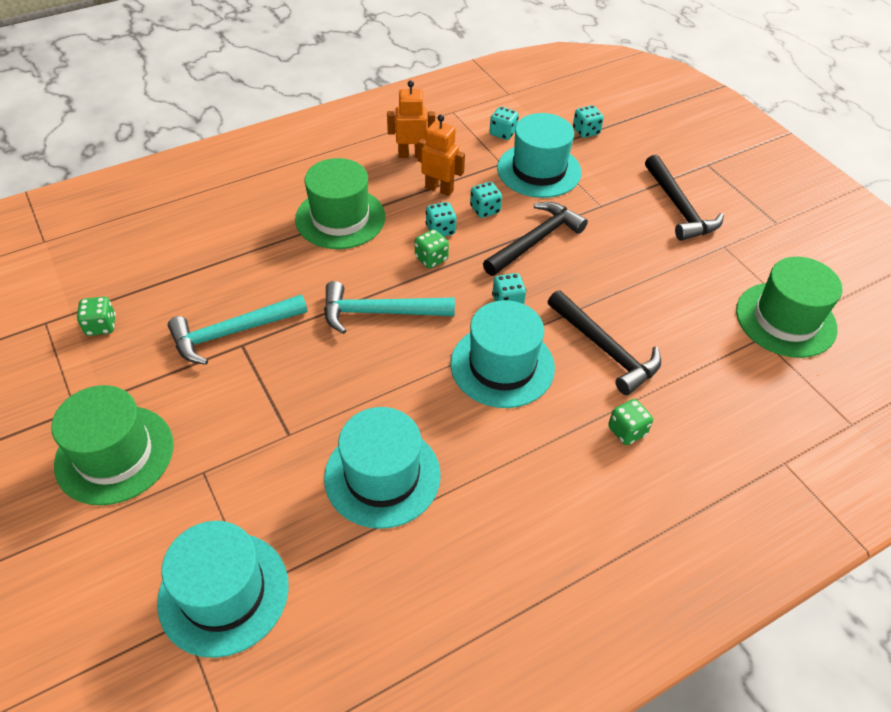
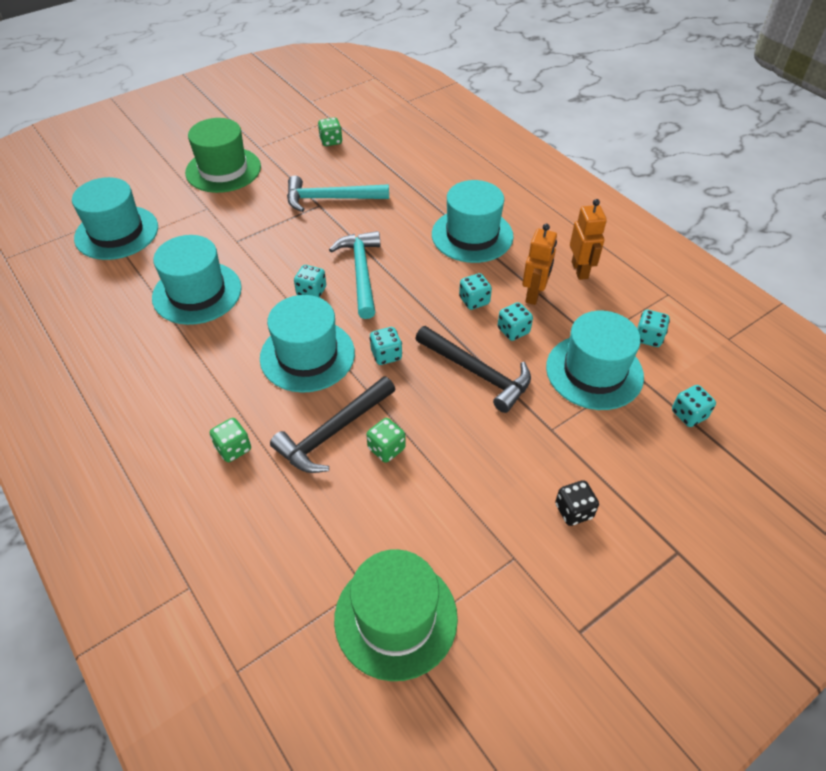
camera: 85 degrees right, 0 degrees up
turquoise hammer [168,294,308,365] -> turquoise hammer turned 60 degrees counterclockwise [287,176,389,212]
green hat [295,158,385,249] -> turquoise hat [432,180,514,263]
green dice [415,229,449,269] -> green dice moved to [366,418,406,463]
black hammer [645,155,724,241] -> black dice [555,480,599,526]
none -> turquoise dice [294,265,326,298]

